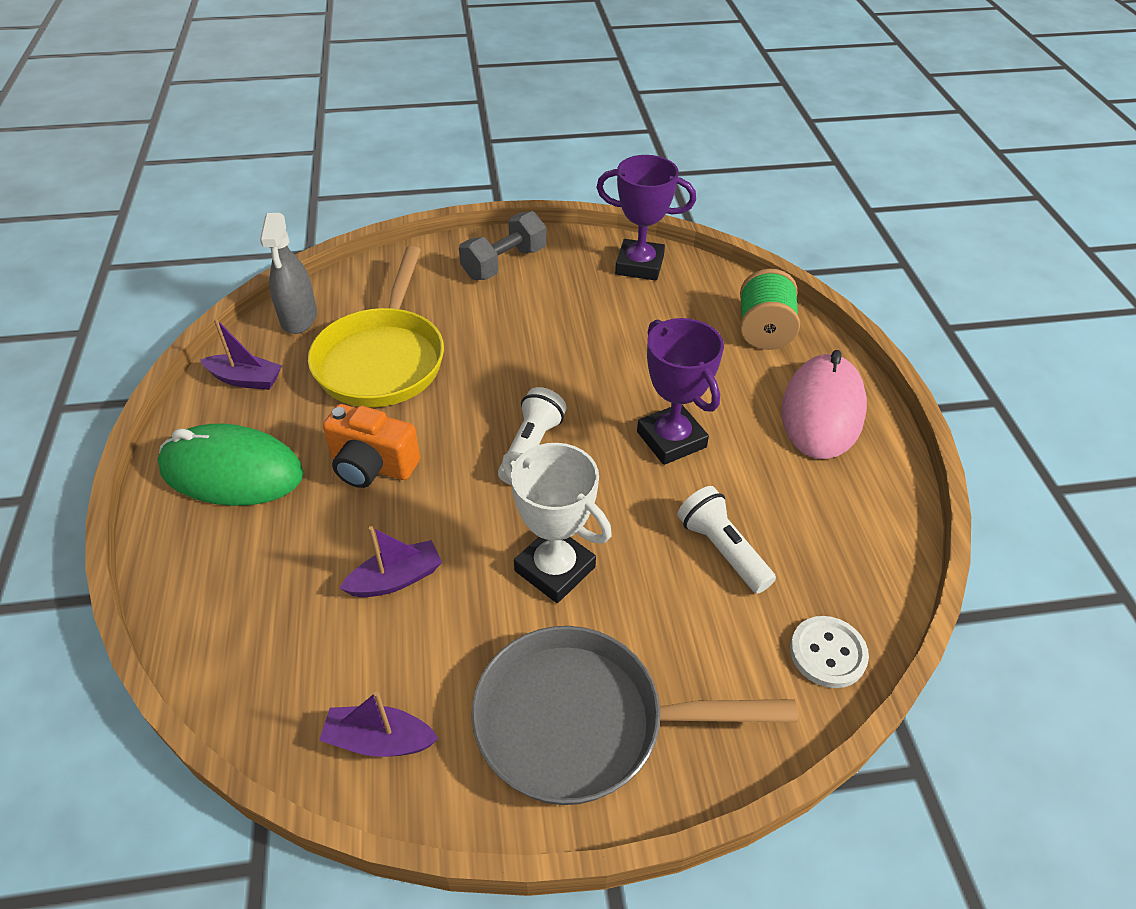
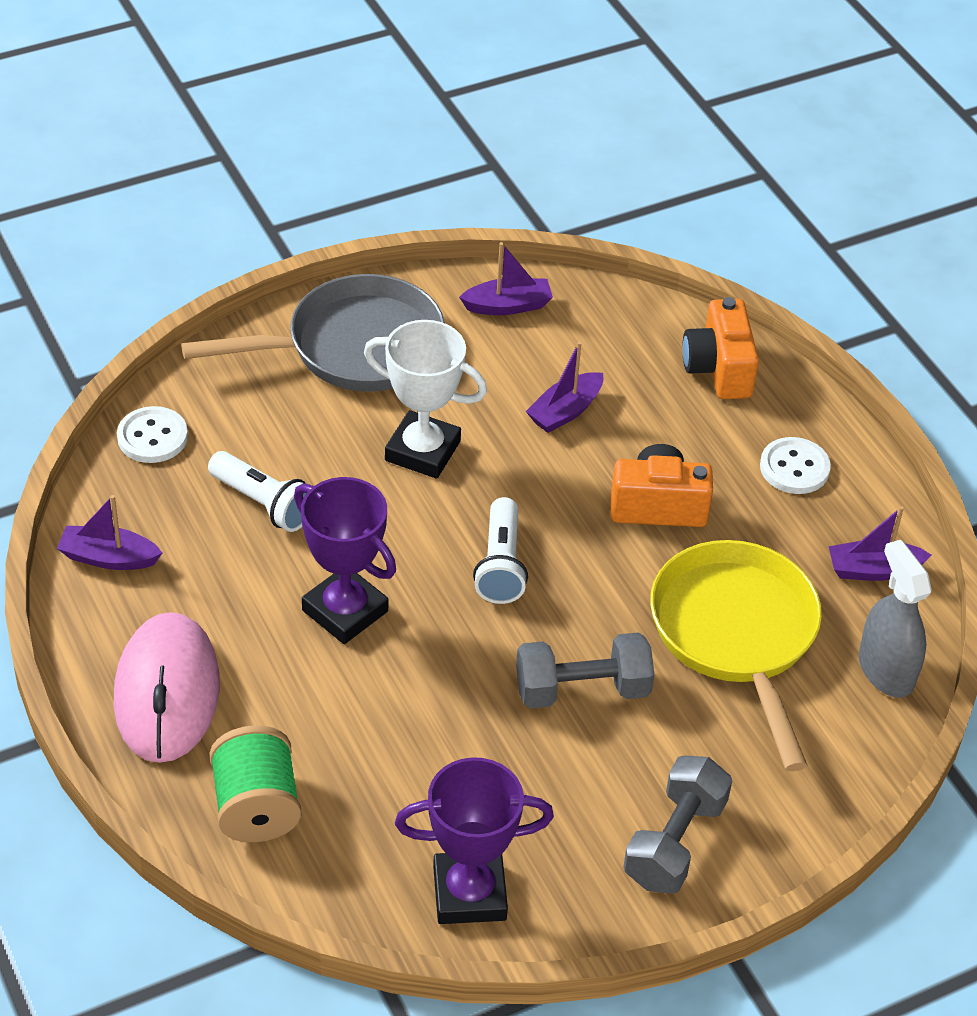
camera: 160 degrees right, 0 degrees up
green mouse [158,424,304,506] -> white button [760,437,831,494]
none -> purple boat [57,495,162,570]
none -> grey dumbbell [516,632,655,709]
none -> orange camera [682,297,759,399]

